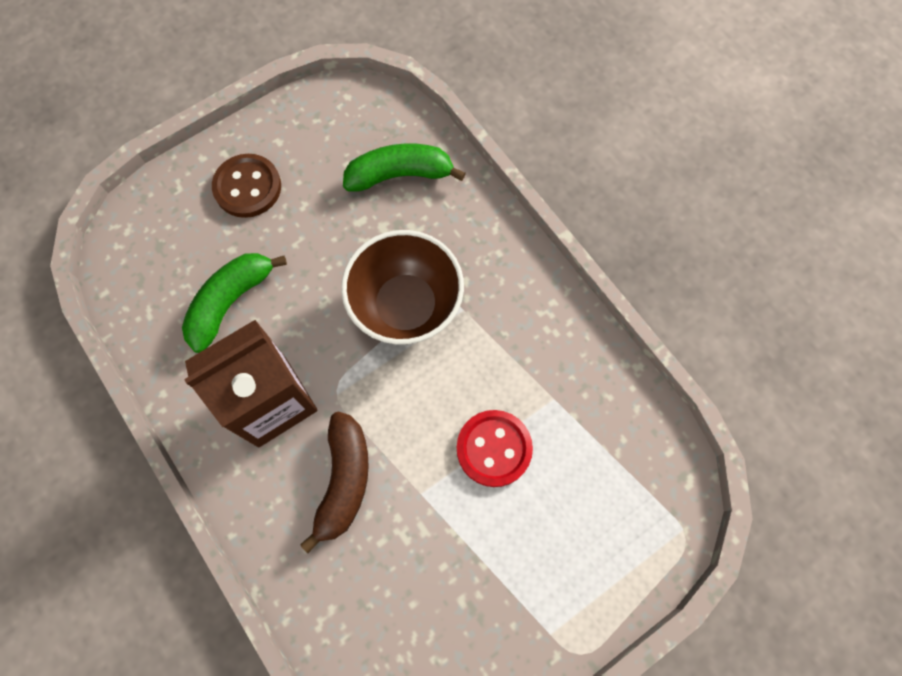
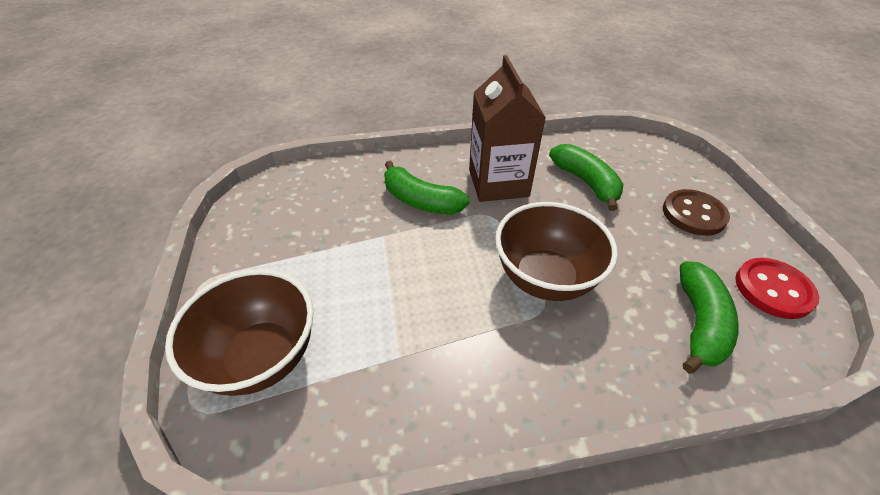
camera: 115 degrees right, 25 degrees down
brown banana [300,411,369,553] -> green banana [384,161,470,215]
red button [457,410,533,487] -> red button moved to [735,258,819,319]
none -> brown bowl [165,269,314,396]

